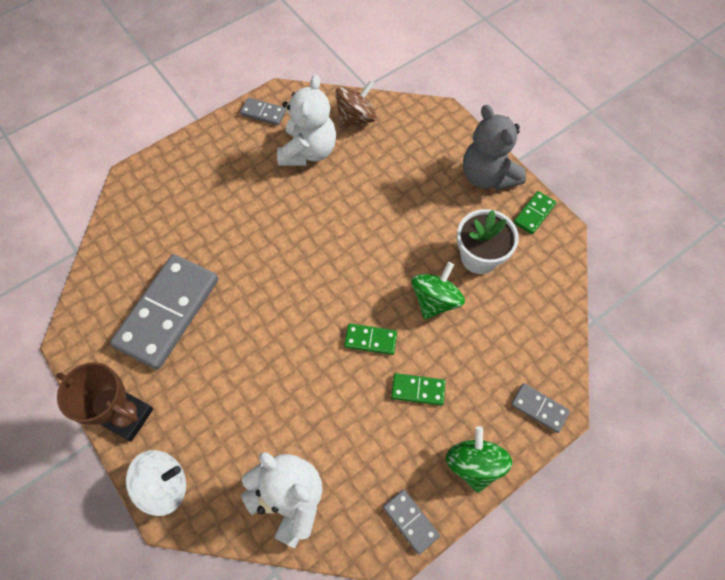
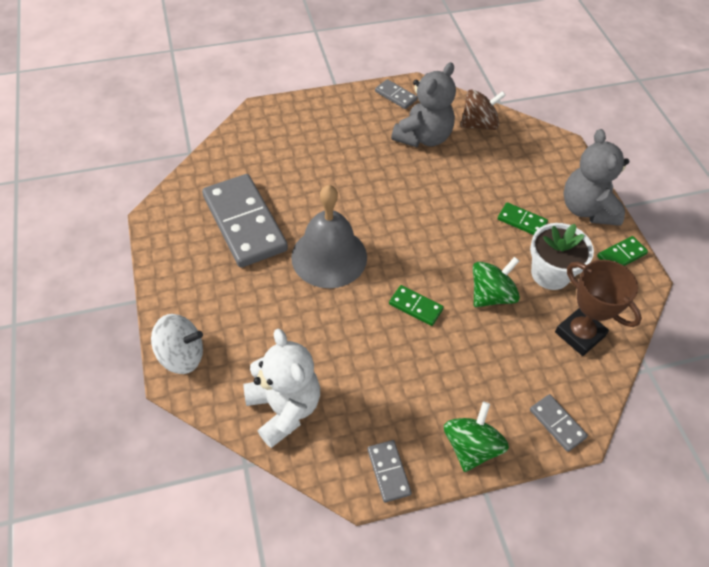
camera: 20 degrees right, 10 degrees down
brown trophy [56,362,153,442] -> brown trophy moved to [555,260,642,356]
grey domino [110,254,218,369] -> grey domino turned 75 degrees counterclockwise [202,174,288,268]
white teddy bear [277,75,336,166] -> grey teddy bear [391,62,456,147]
green domino [391,373,445,406] -> green domino moved to [498,202,548,235]
none -> grey bell [291,185,367,288]

